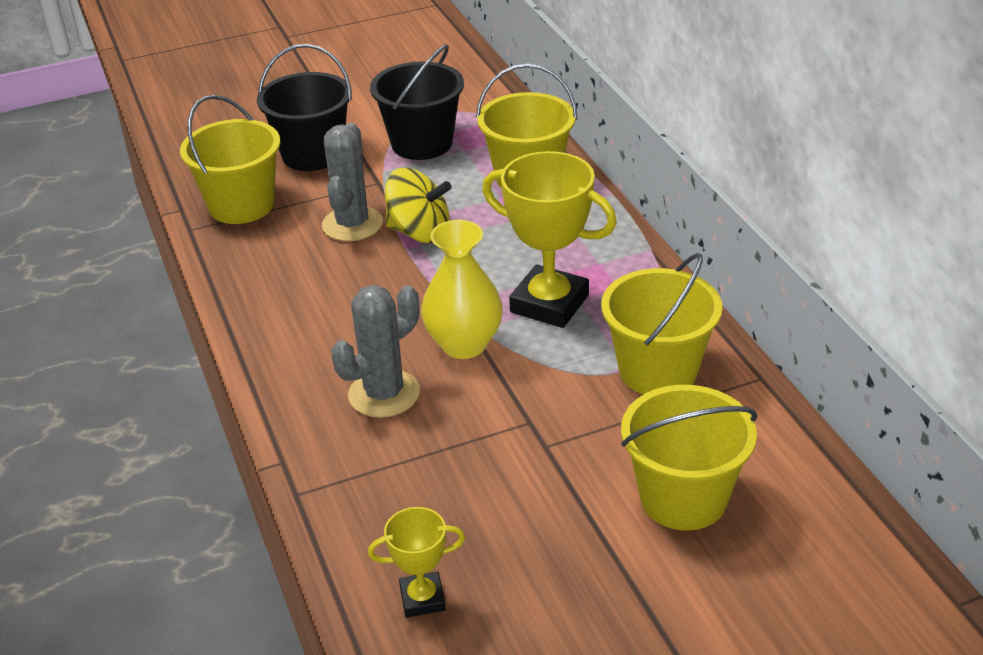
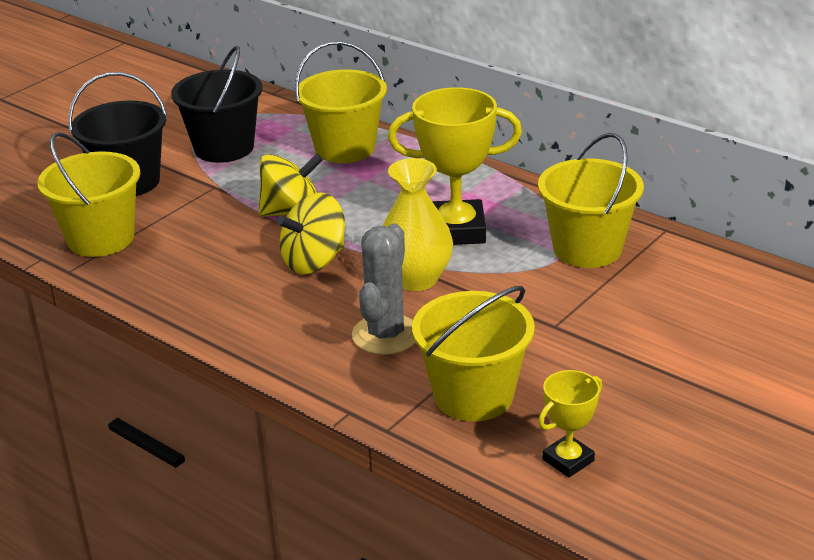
camera: 30 degrees left, 5 degrees down
grey cactus [322,123,383,241] -> none
yellow bucket [621,385,758,531] -> yellow bucket moved to [412,286,535,422]
none -> yellow spinning top [277,192,345,274]

